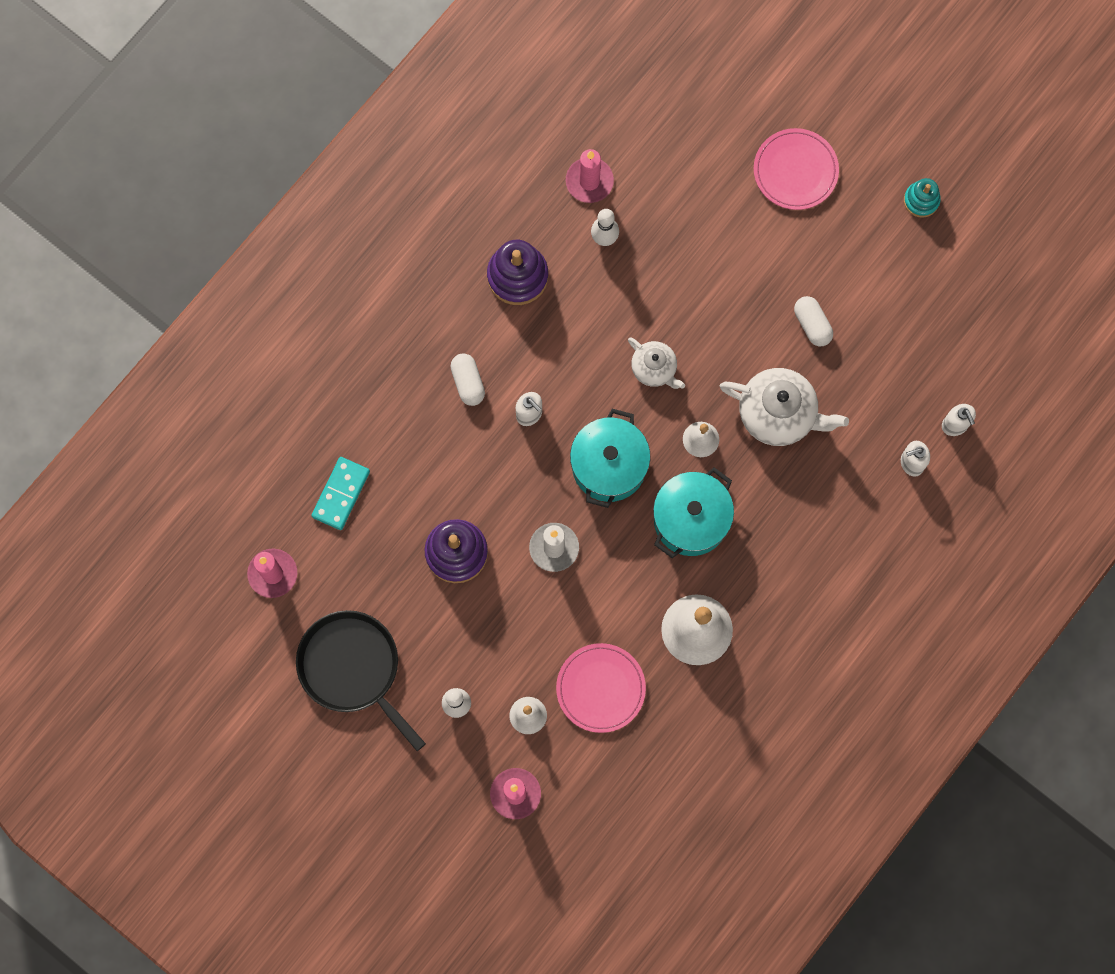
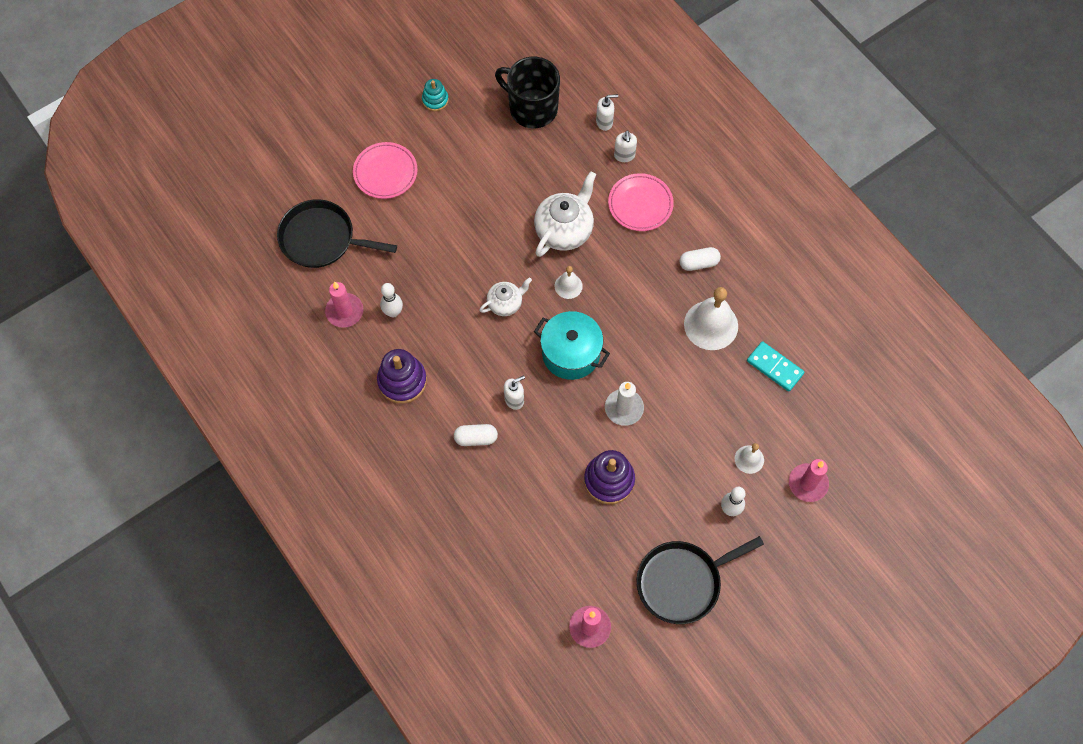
camera: 75 degrees left, 10 degrees down
turquoise domino [311,457,370,530] -> turquoise domino moved to [747,341,805,392]
pink plate [556,643,646,733] -> pink plate moved to [608,173,674,231]
turquoise pot [653,467,734,558] -> none
white capsule [794,296,833,347] -> white capsule moved to [679,247,721,271]
none -> black pan [277,199,397,268]
none -> black mug [495,57,560,128]

